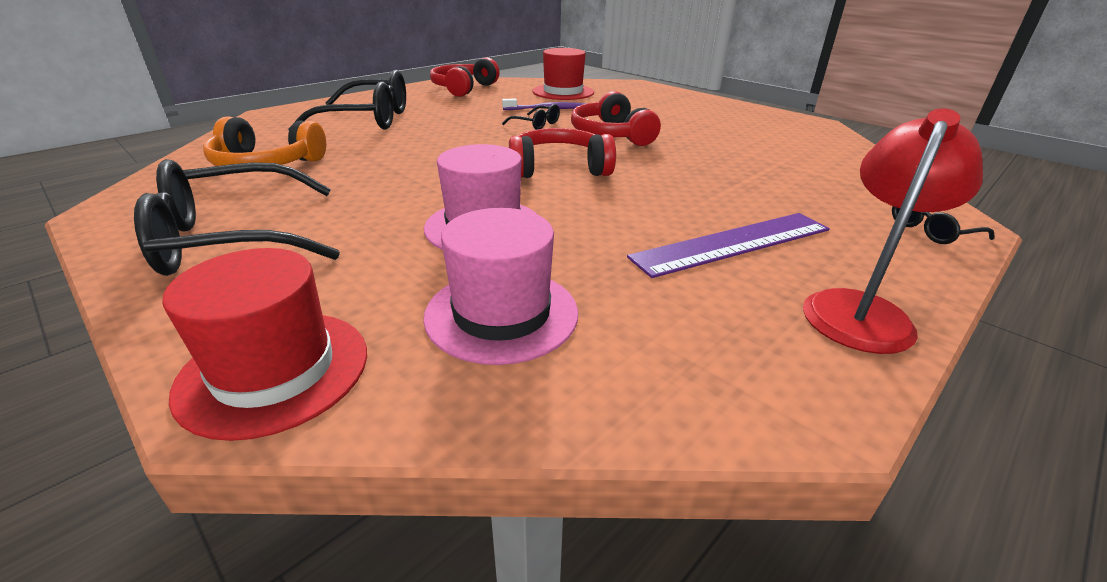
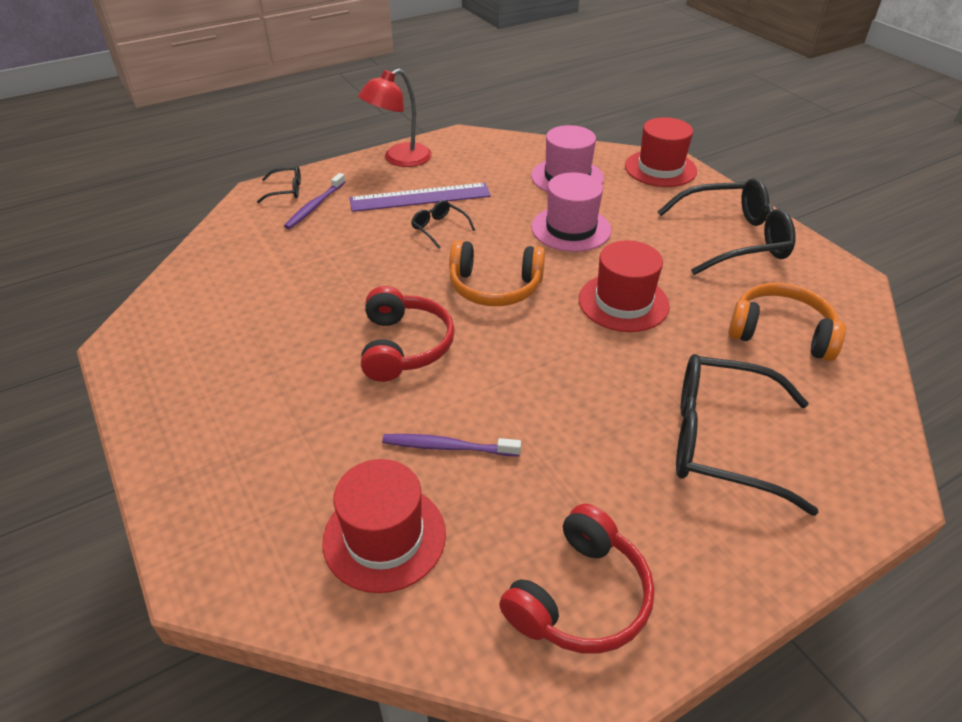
camera: 165 degrees left, 10 degrees up
black glasses [502,104,560,130] -> black glasses moved to [411,200,475,249]
red headphones [509,128,616,178] -> orange headphones [449,240,545,306]
none -> purple toothbrush [284,173,345,229]
none -> red hat [579,240,670,332]

